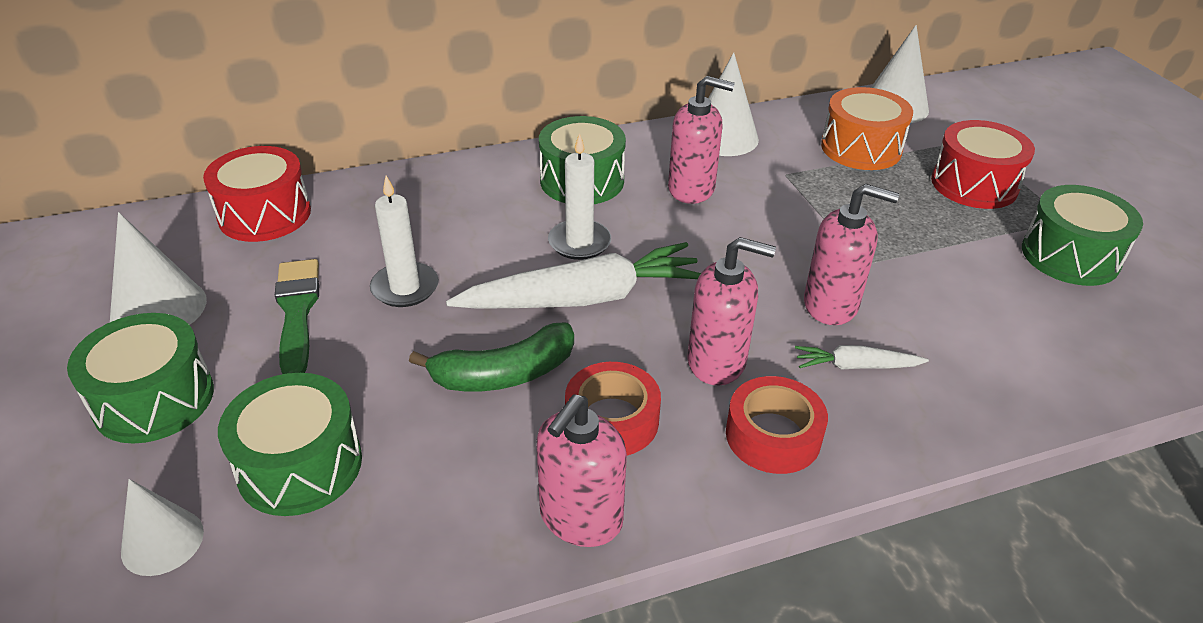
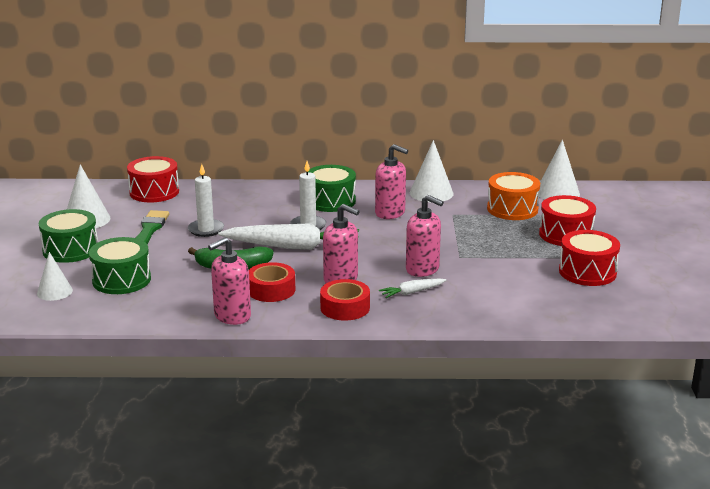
camera: 20 degrees right, 15 degrees down
white carrot [795,345,929,369] -> white carrot turned 45 degrees counterclockwise [379,279,446,298]
green drum [1022,185,1143,286] -> red drum [559,230,620,286]

